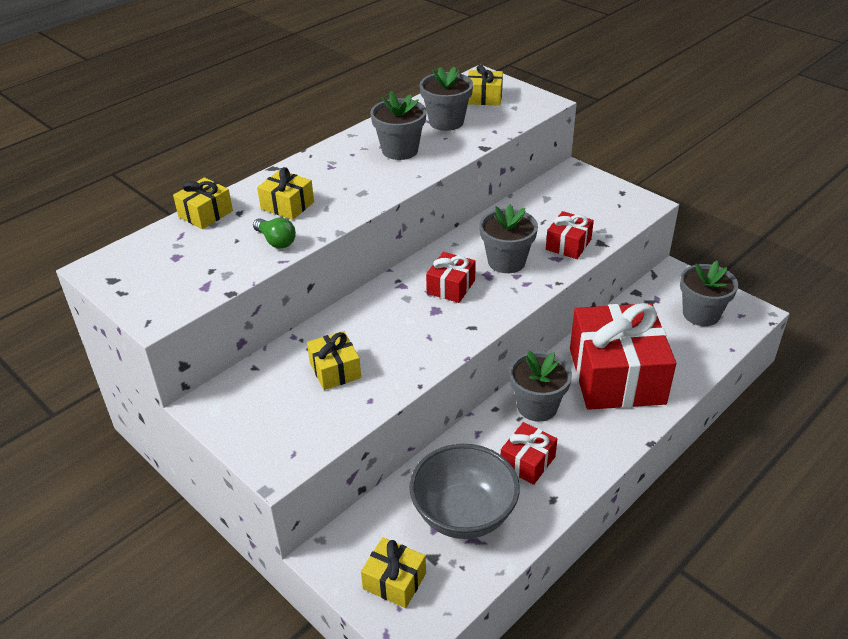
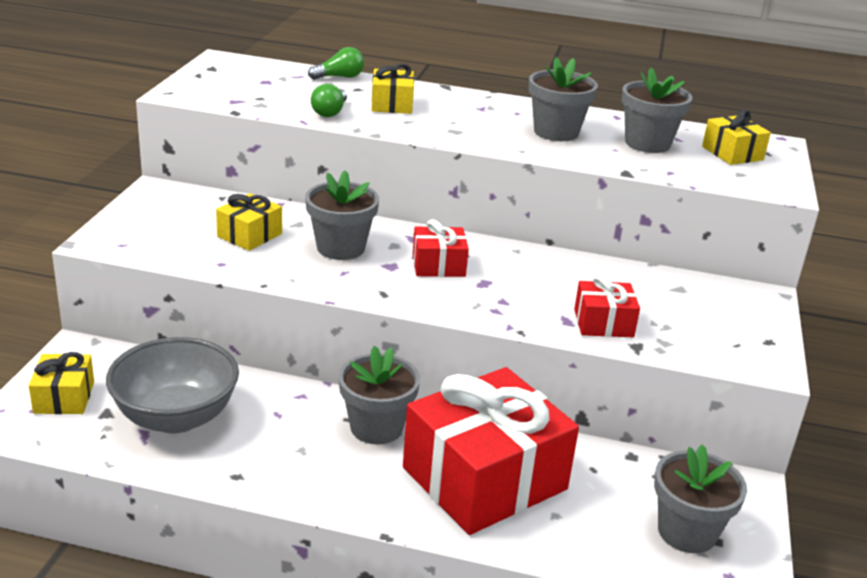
camera: 55 degrees right, 10 degrees down
yellow gift [173,177,233,229] -> green light bulb [308,47,364,80]
grey flower pot [479,204,538,273] -> grey flower pot moved to [305,170,379,260]
red gift [501,422,557,485] -> none

